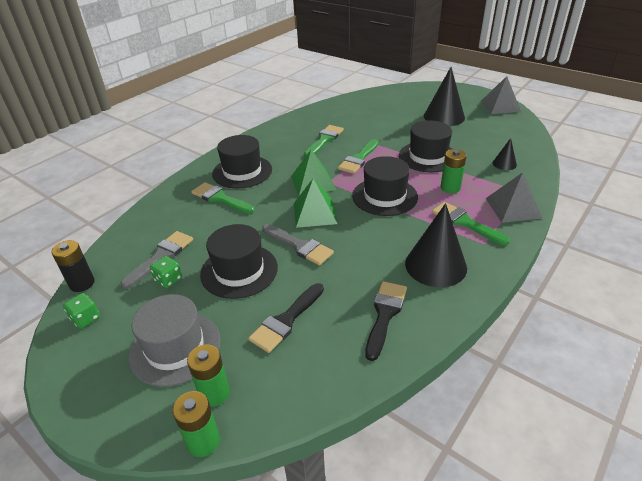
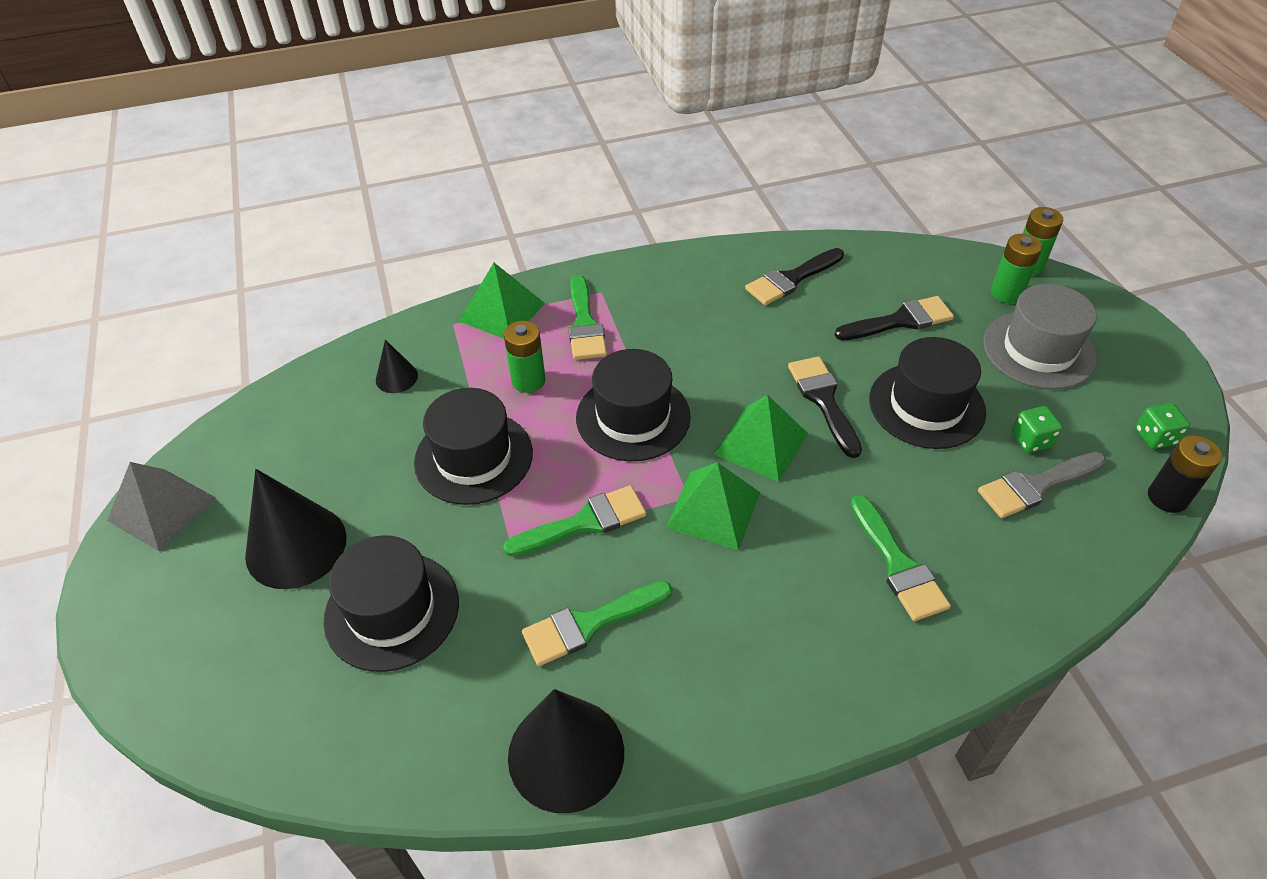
camera: 145 degrees left, 10 degrees up
black hat [212,135,272,188] -> black hat moved to [323,535,459,672]
grey brush [262,224,334,265] -> black brush [788,356,862,458]
black cone [405,203,467,287] -> black cone moved to [508,689,624,813]
grey pyramid [486,172,542,223] -> green pyramid [459,263,545,339]

